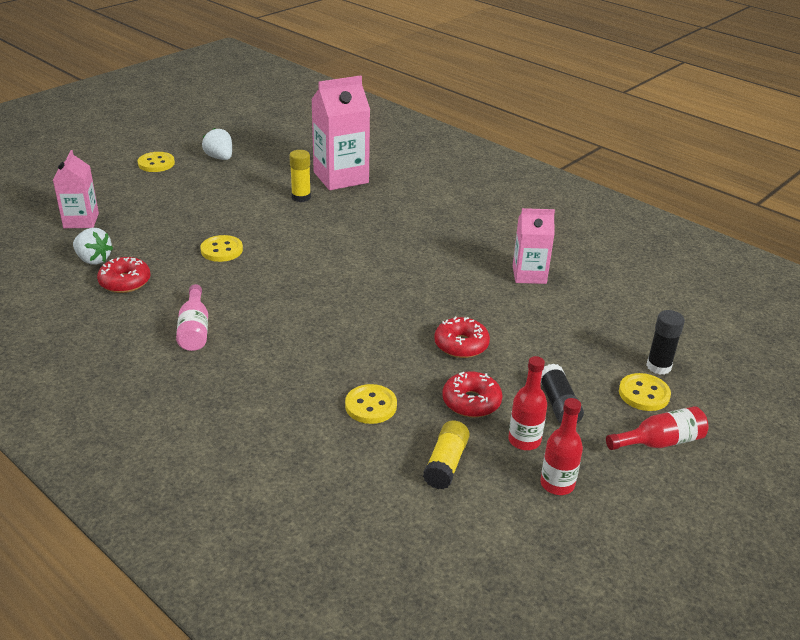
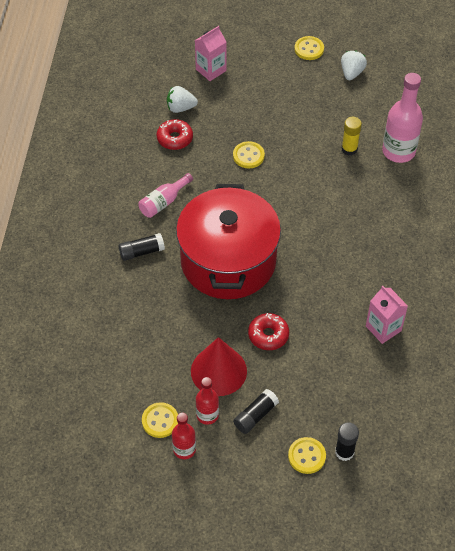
camera: 55 degrees right, 20 degrees up
white strawberry [73,228,113,265] -> white strawberry turned 90 degrees clockwise [167,86,198,113]
pink carton [311,75,370,190] -> pink bottle [382,73,423,163]
yellow button [345,384,397,424] -> yellow button moved to [142,402,178,438]
yellow glue stick [423,421,470,489] -> none
red donut [442,371,502,417] -> red cone [191,337,247,396]
red bottle [606,406,709,450] -> none
none -> black glue stick [119,233,165,261]
none -> red pot [176,184,281,299]

